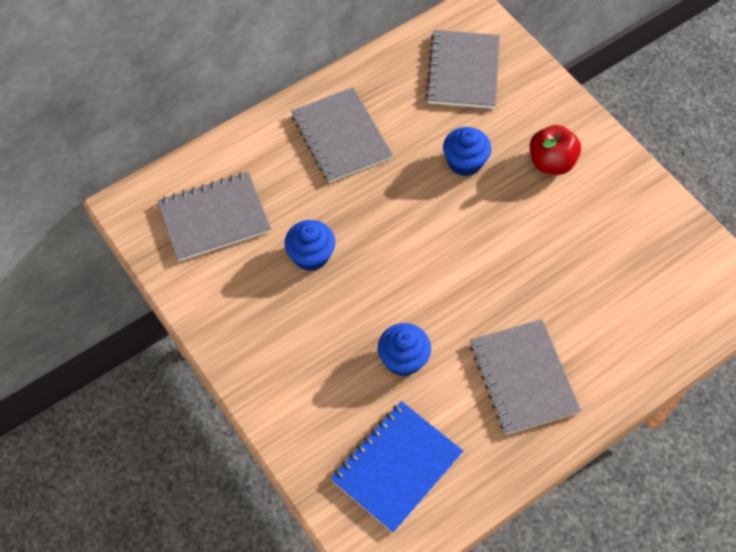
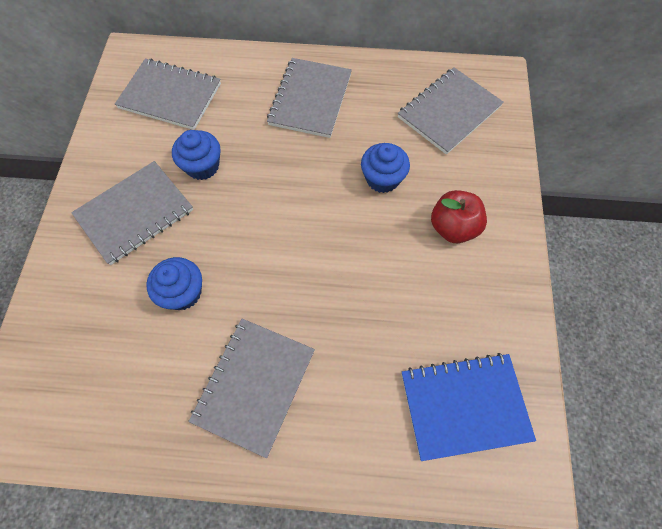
camera: 40 degrees right, 5 degrees up
blue notebook [331,401,463,533] -> blue notebook moved to [402,353,536,461]
none -> grey notebook [71,161,193,265]

